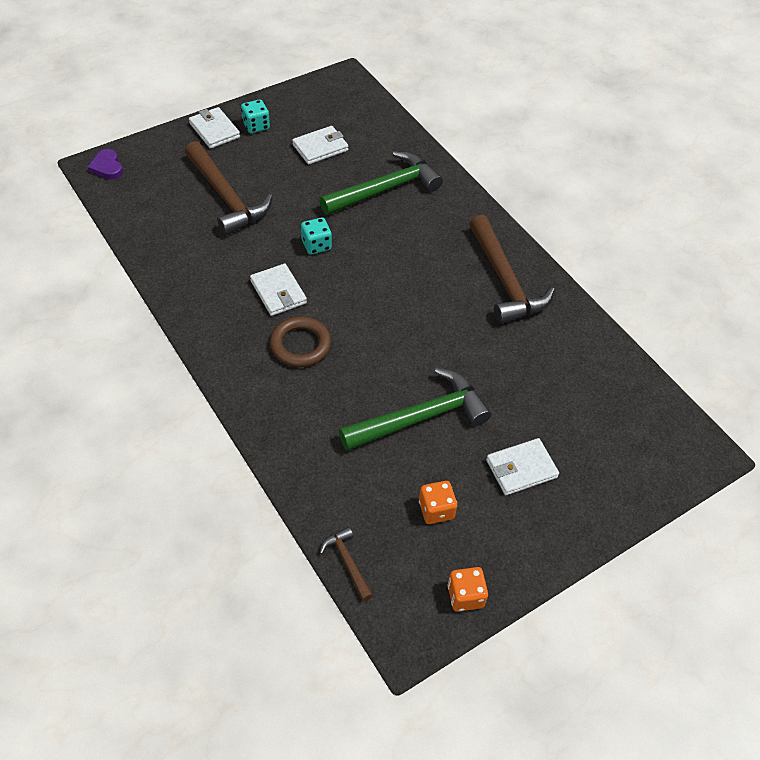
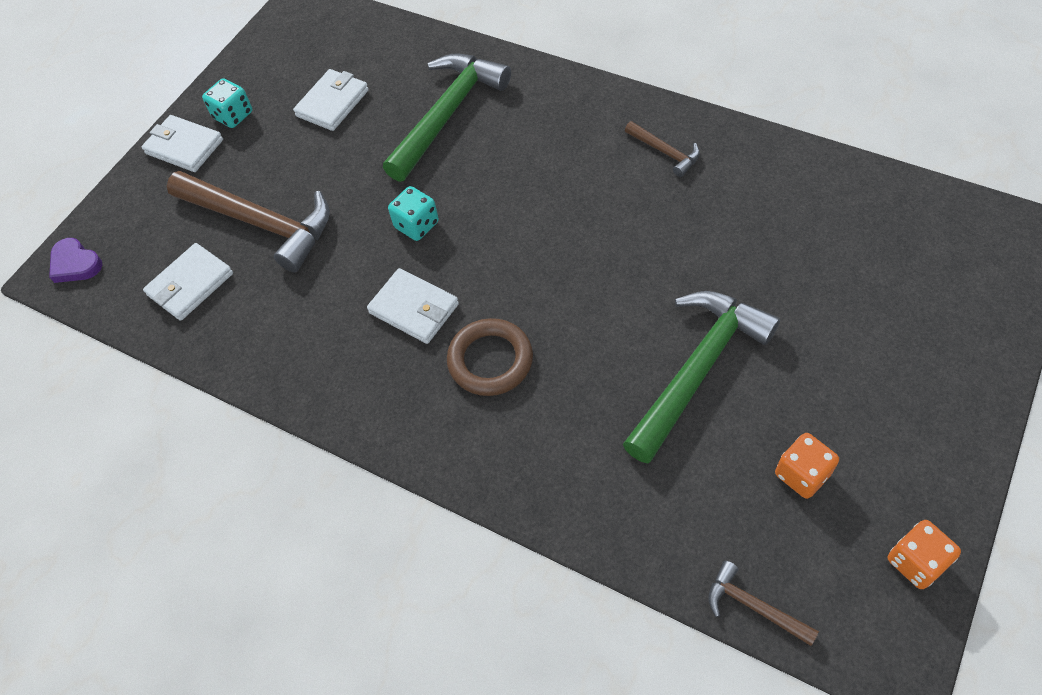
camera: 20 degrees left, 5 degrees up
brown hammer [470,215,555,324] -> brown hammer [625,121,700,177], size x0.47
white wallet [486,438,559,495] -> white wallet moved to [143,243,233,321]

